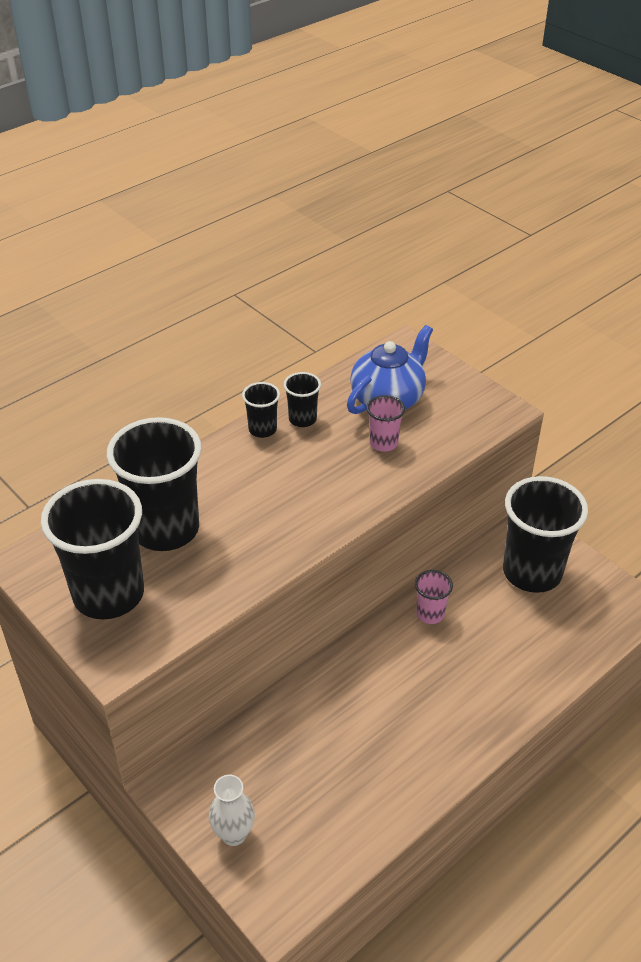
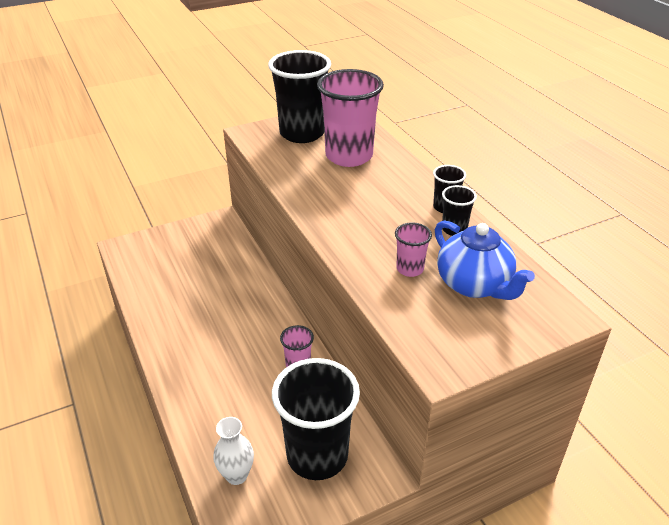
camera: 105 degrees right, 5 degrees down
black cup [107,417,202,551] -> pink cup [317,69,384,167]
white vase [209,775,255,846] -> white vase moved to [213,417,254,485]

